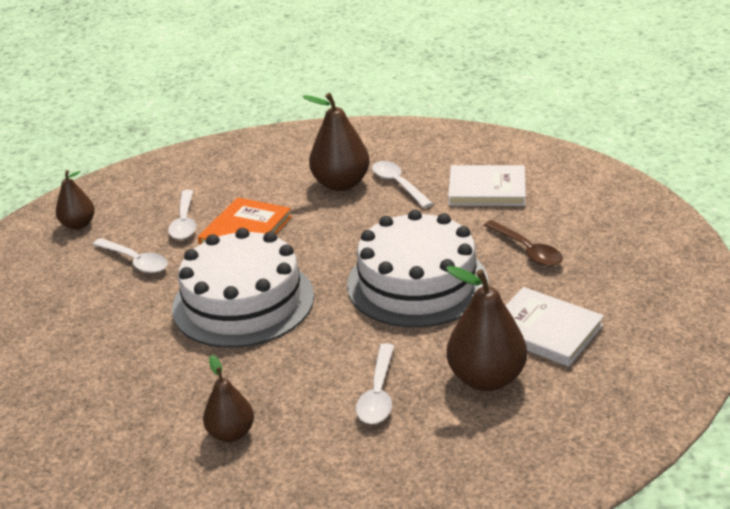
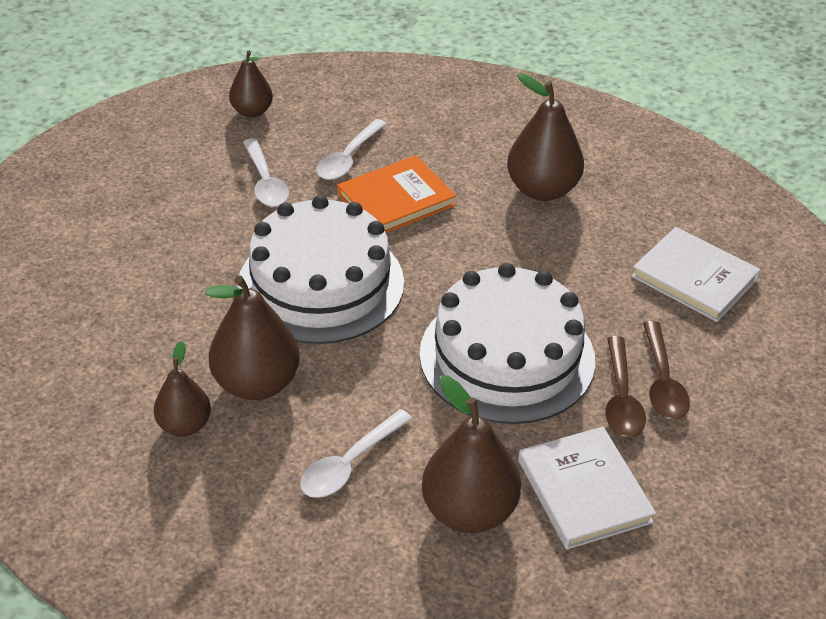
camera: 30 degrees right, 10 degrees up
white spoon [372,161,433,208] -> none
none -> brown pear [205,276,300,400]
none -> brown spoon [605,336,646,437]

